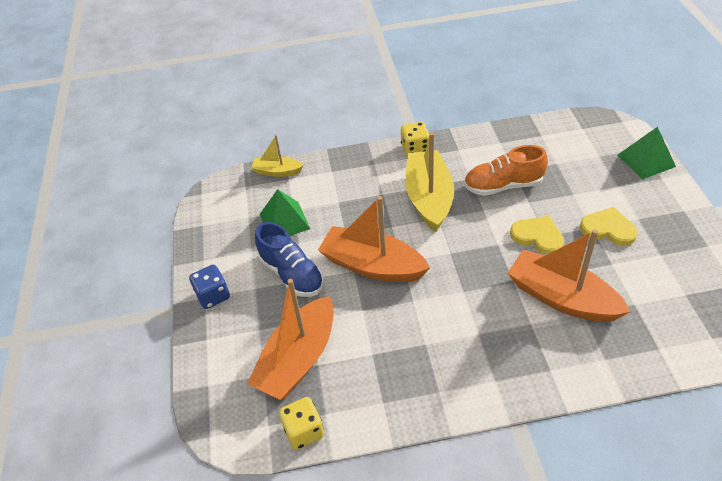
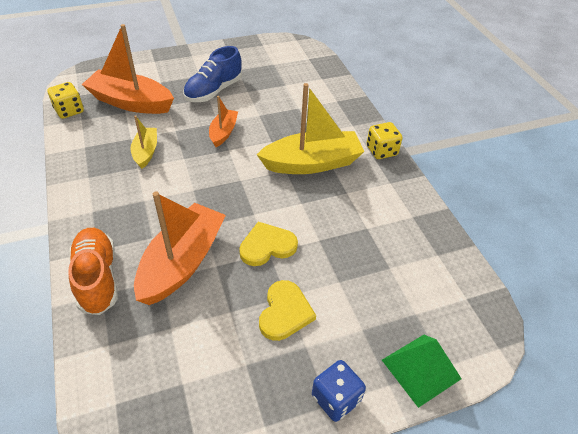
camera: 75 degrees right, 0 degrees up
blue dice [189,265,230,309] -> blue dice moved to [312,360,366,422]
yellow boat [251,135,304,177] -> yellow boat moved to [131,115,157,169]
green pyramid [260,189,310,236] -> none
orange boat [318,196,430,282] -> orange boat [209,96,238,147], size x0.53
orange shoe [464,145,548,196] -> orange shoe moved to [68,228,118,315]
yellow heart [510,216,564,255] -> yellow heart turned 135 degrees counterclockwise [239,222,298,266]

